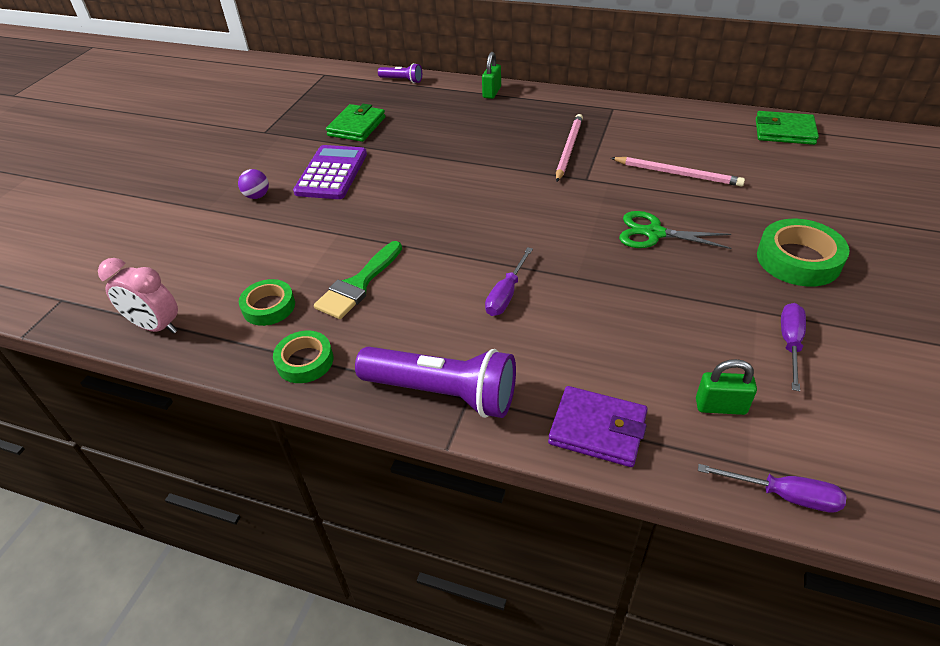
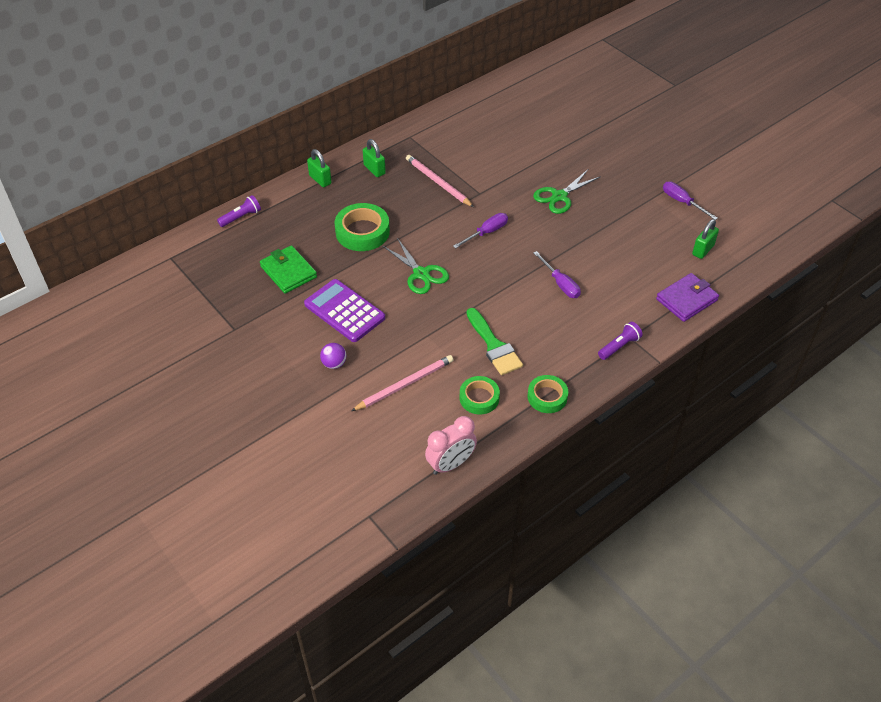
camera: 60 degrees left, 5 degrees up
purple flashlight [355,347,516,418] -> purple flashlight [598,322,643,360], size x0.49
pink pencil [611,157,745,187] -> pink pencil moved to [351,355,453,411]
purple screwdriver [698,464,846,513] -> purple screwdriver moved to [453,213,508,249]
green wallet [756,111,819,145] -> none
green tape [757,219,849,287] -> green tape moved to [335,203,390,251]
none -> green padlock [363,139,386,177]
none -> green scissors [383,238,449,294]

